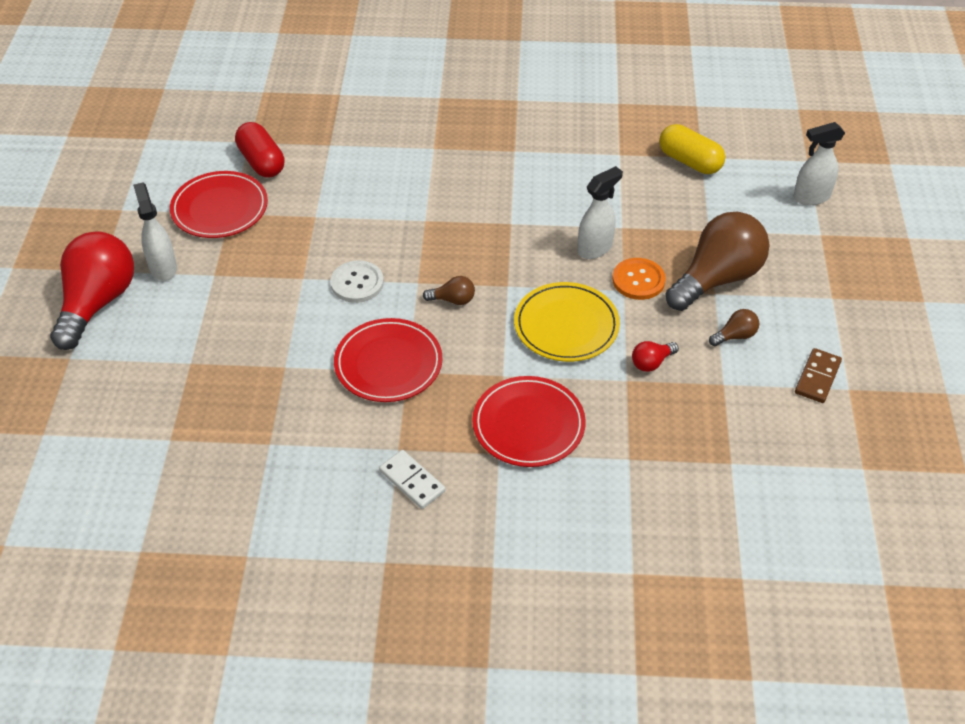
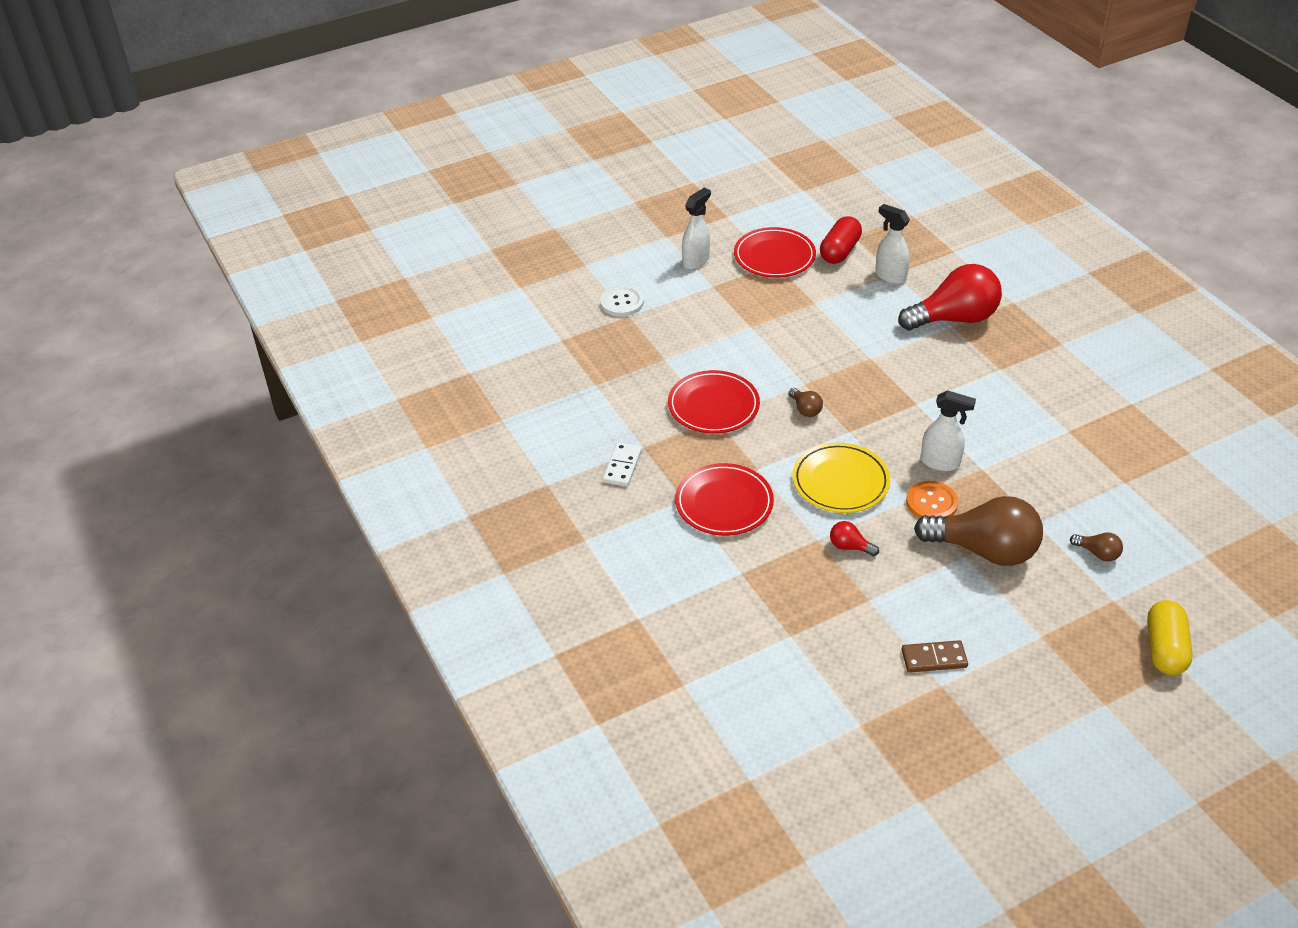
camera: 60 degrees right, 5 degrees down
red light bulb [50,231,134,350] -> red light bulb moved to [898,264,1002,330]
white button [330,260,384,303] -> white button moved to [600,285,644,317]
yellow capsule [659,124,725,174] -> yellow capsule moved to [1147,600,1193,675]
brown light bulb [709,309,759,346] -> brown light bulb moved to [1070,532,1123,562]
white spray bottle [793,122,845,205] -> white spray bottle moved to [875,204,910,284]

